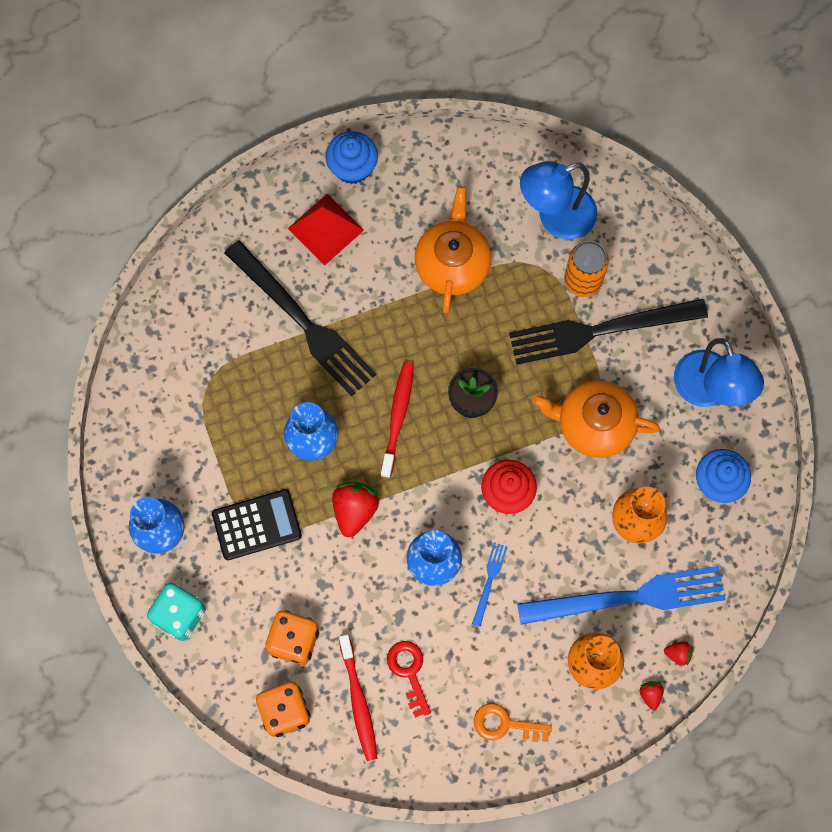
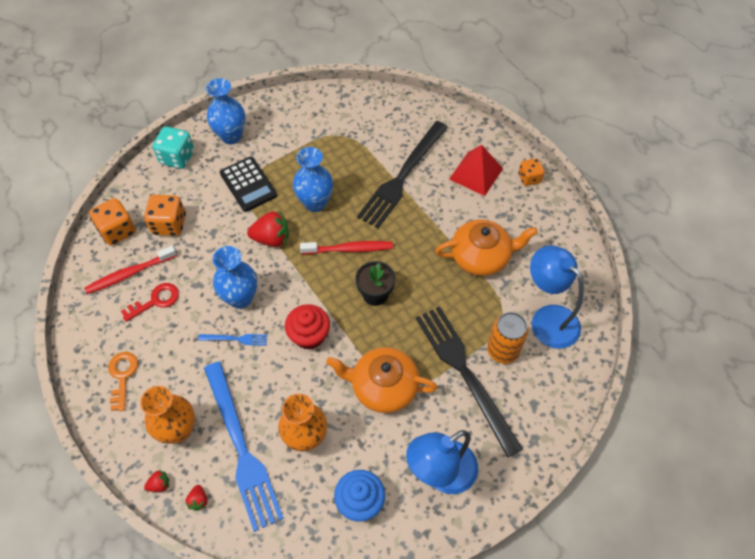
camera: 75 degrees right, 15 degrees down
blue cupcake [325,131,378,184] -> orange dice [518,158,544,186]
orange teapot [532,380,660,458] -> orange teapot turned 75 degrees counterclockwise [326,347,438,413]

